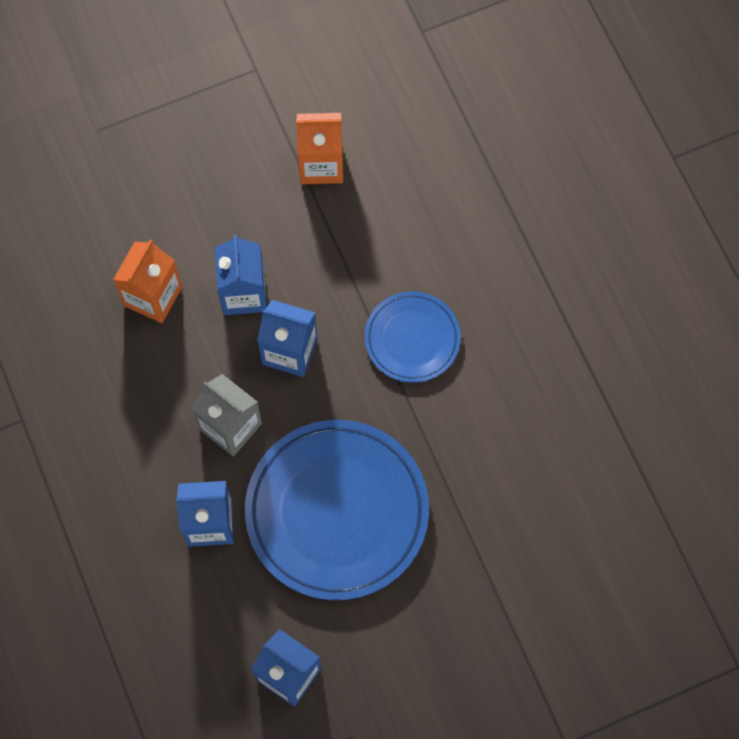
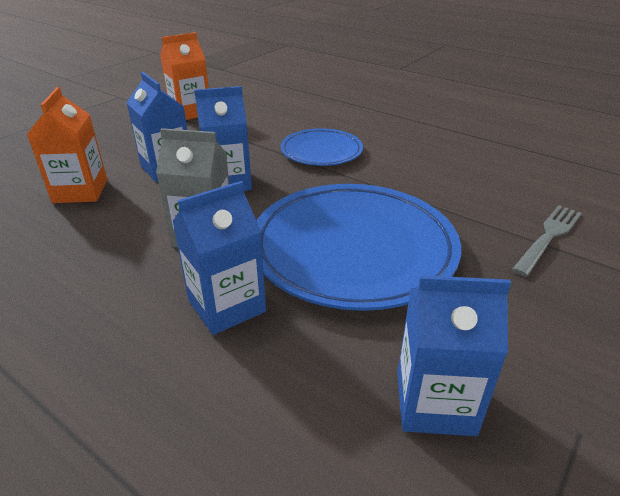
camera: 30 degrees left, 35 degrees down
none -> grey fork [512,205,582,277]

